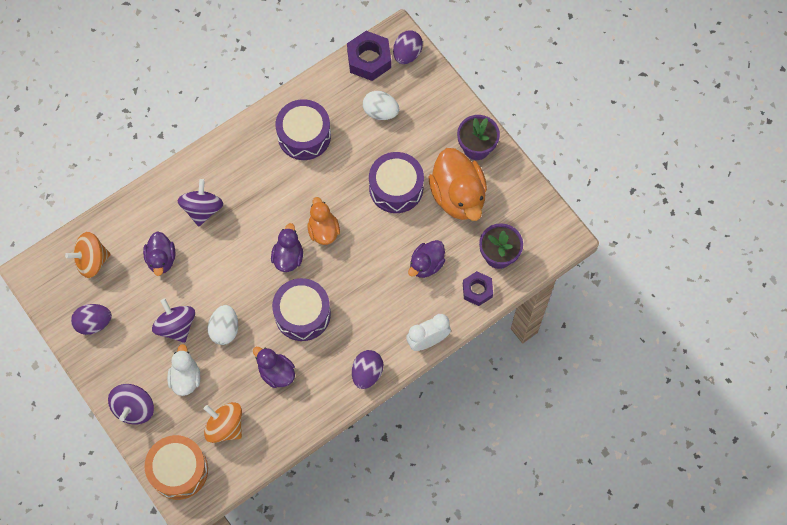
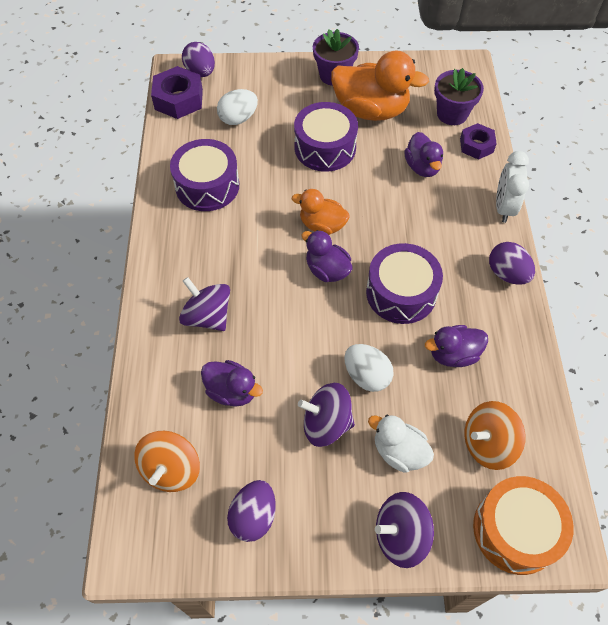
camera: 55 degrees left, 10 degrees down
purple spinning top [108,384,154,425] -> purple spinning top turned 120 degrees clockwise [375,492,434,568]

